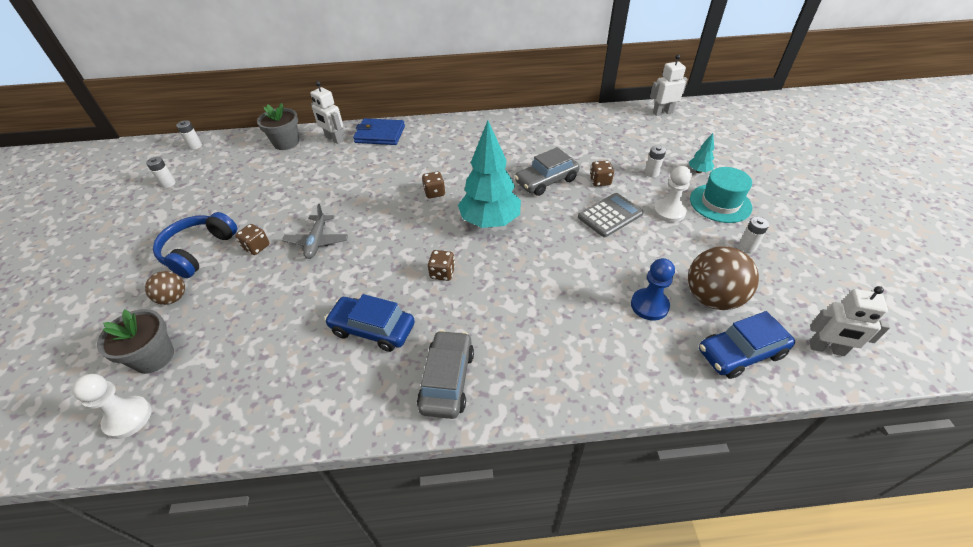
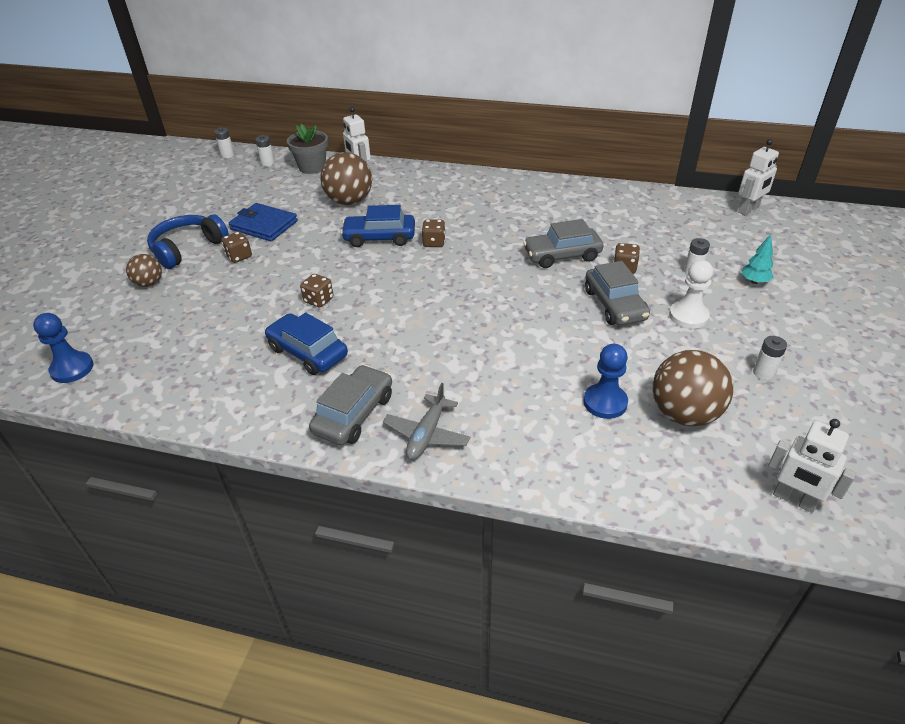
camera: 20 degrees right, 5 degrees down
white pawn [72,374,152,439] -> blue pawn [33,313,94,383]
grey flower pot [97,309,174,374] -> none
white battery [146,157,176,188] -> white battery moved to [255,135,275,167]
grey plane [282,204,348,259] -> grey plane moved to [383,383,470,460]
blue wallet [353,118,405,145] -> blue wallet moved to [229,203,298,241]
brown dice [428,250,455,281] -> brown dice moved to [300,274,333,307]
turquoise tree [458,121,521,228] -> none
grey calculator [578,193,644,237] -> grey car [585,261,650,325]
white robot [650,54,688,116] -> white robot turned 135 degrees clockwise [738,139,779,216]
turquoise hat [690,167,752,223] -> none
blue car [699,311,795,379] -> blue car moved to [341,205,415,247]
none -> brown ball [320,152,372,205]

